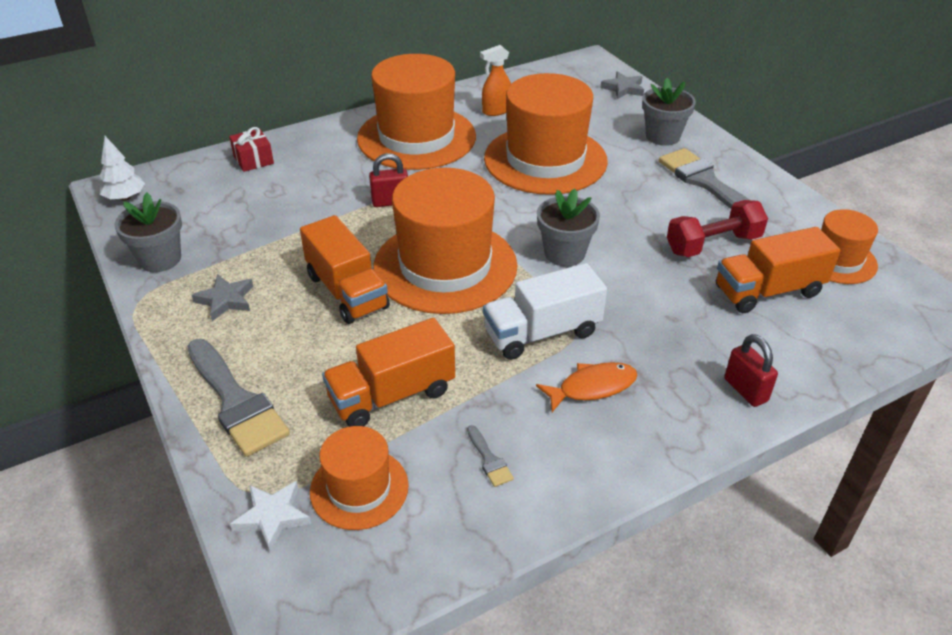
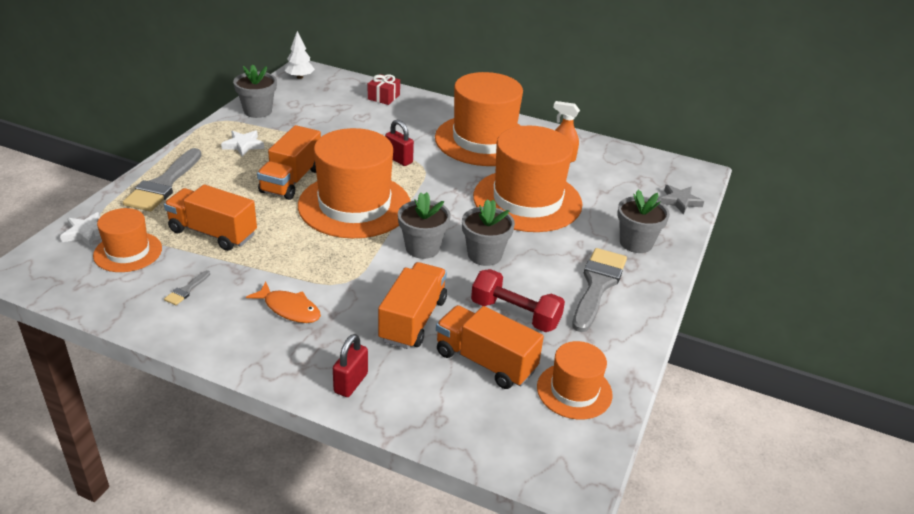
camera: 50 degrees right, 5 degrees down
grey star [192,274,254,321] -> white star [221,130,264,157]
white truck [483,263,607,360] -> none
none -> orange truck [378,262,447,349]
none -> grey flower pot [462,199,515,266]

